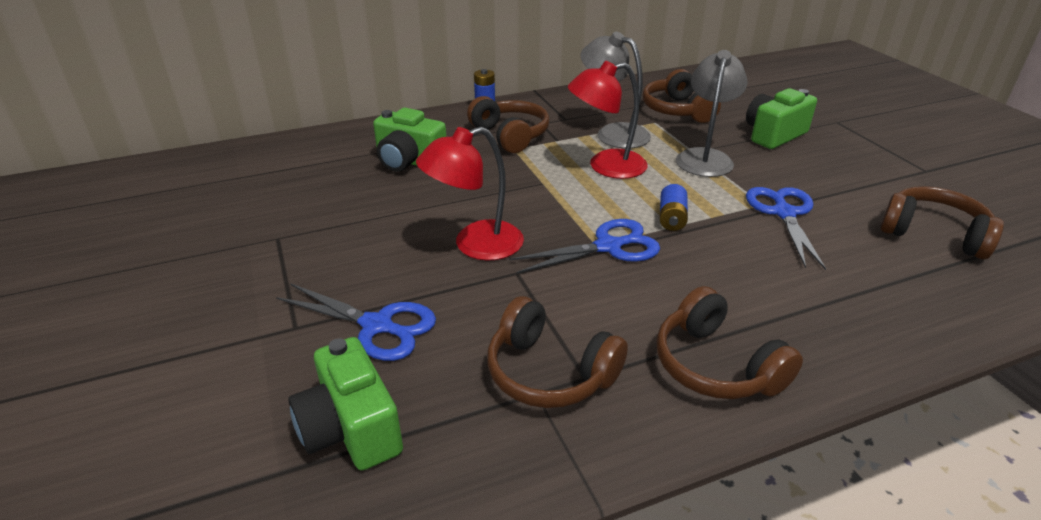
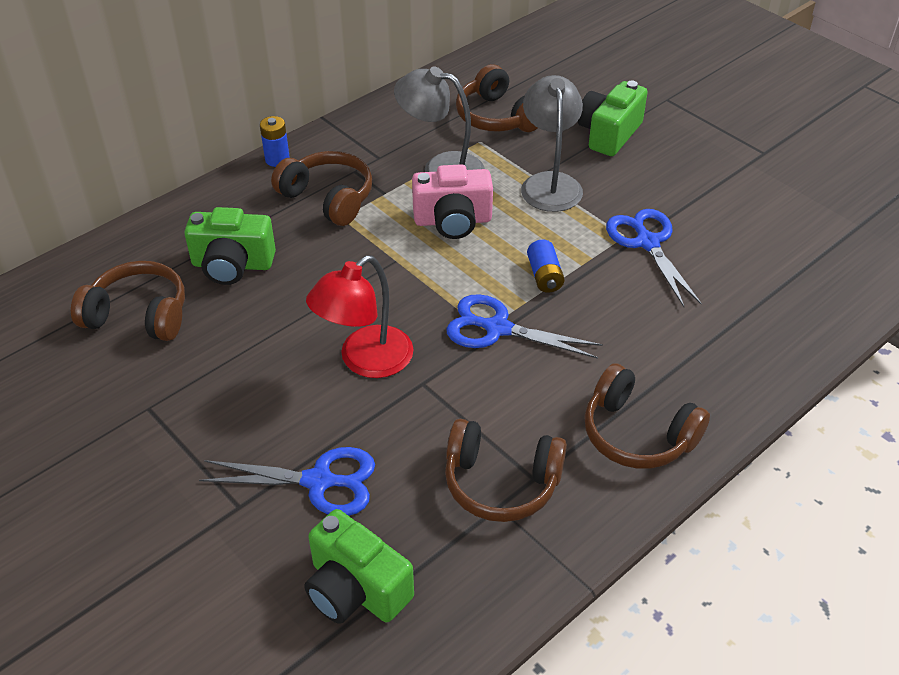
camera: 20 degrees left, 10 degrees up
blue scissors [509,219,660,274] -> blue scissors turned 120 degrees counterclockwise [446,294,603,359]
red lamp [568,61,648,179] -> pink camera [412,164,493,239]
brown headphones [880,186,1004,259] -> brown headphones moved to [71,261,185,341]

